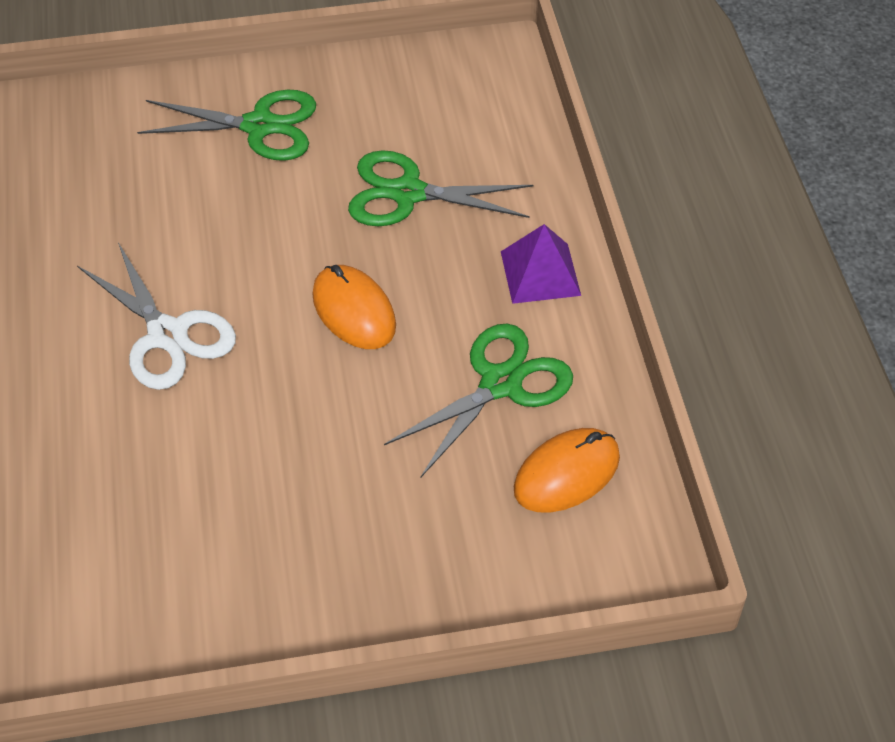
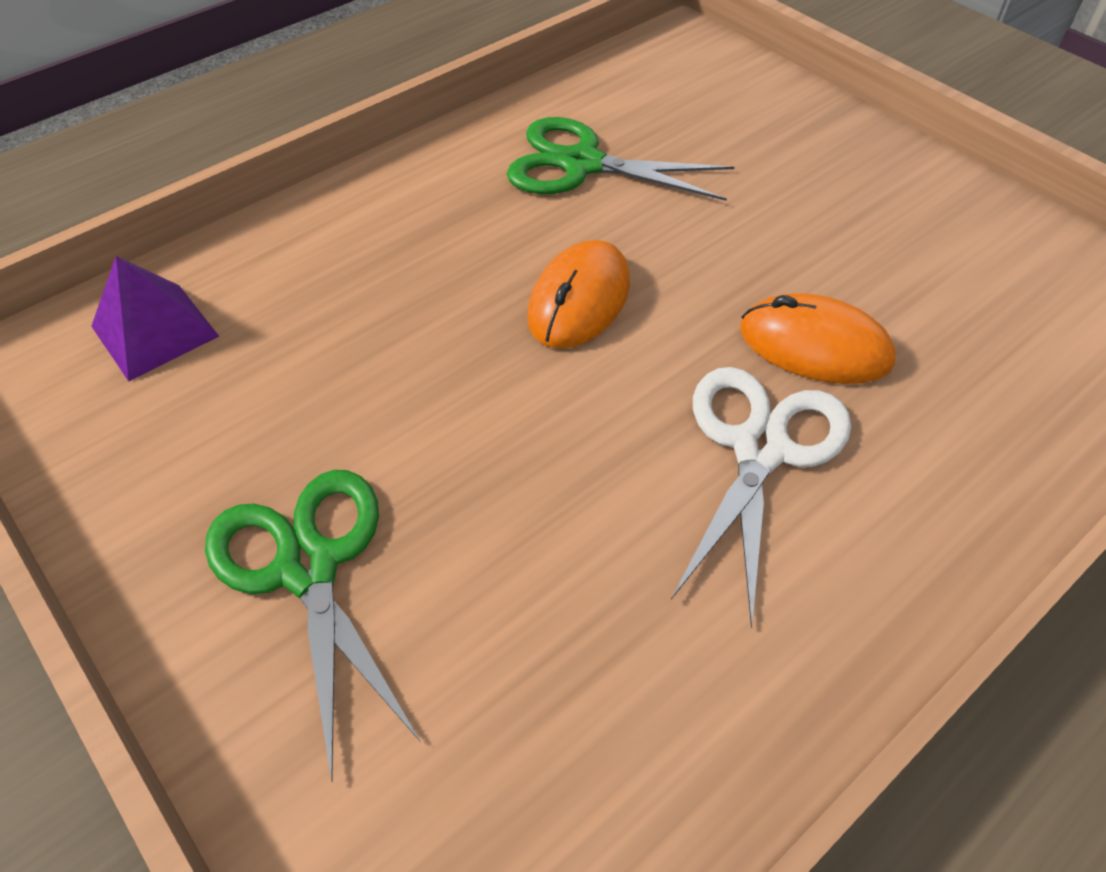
camera: 120 degrees left, 0 degrees up
green scissors [348,150,533,226] -> none
purple pyramid [501,224,581,304] -> purple pyramid moved to [91,256,219,381]
orange mouse [514,428,620,513] -> orange mouse moved to [740,293,896,384]

